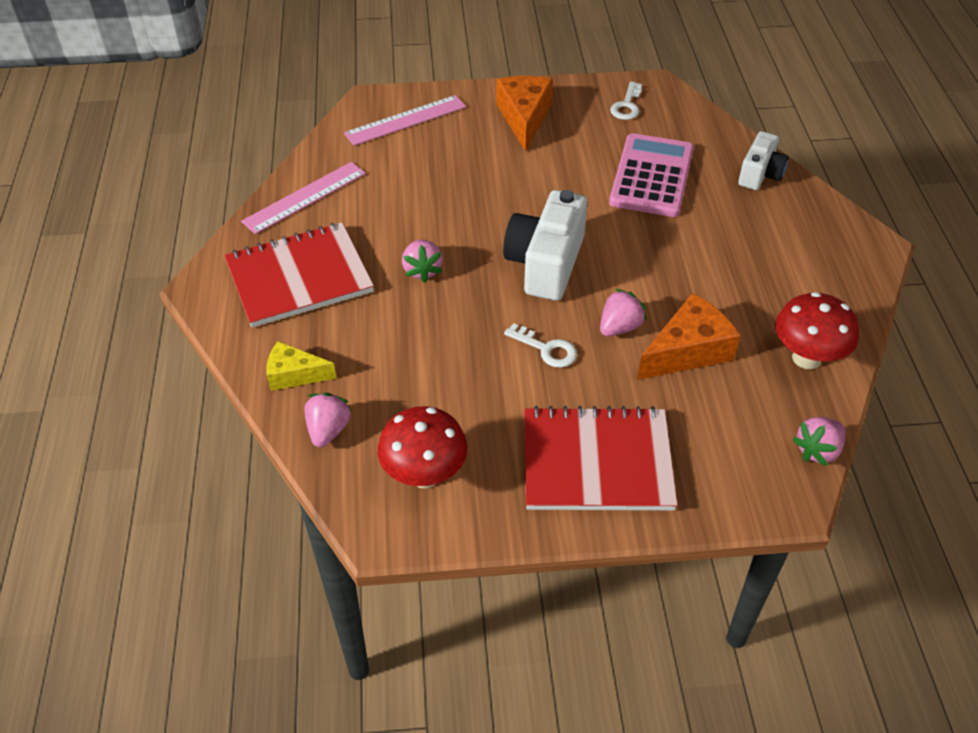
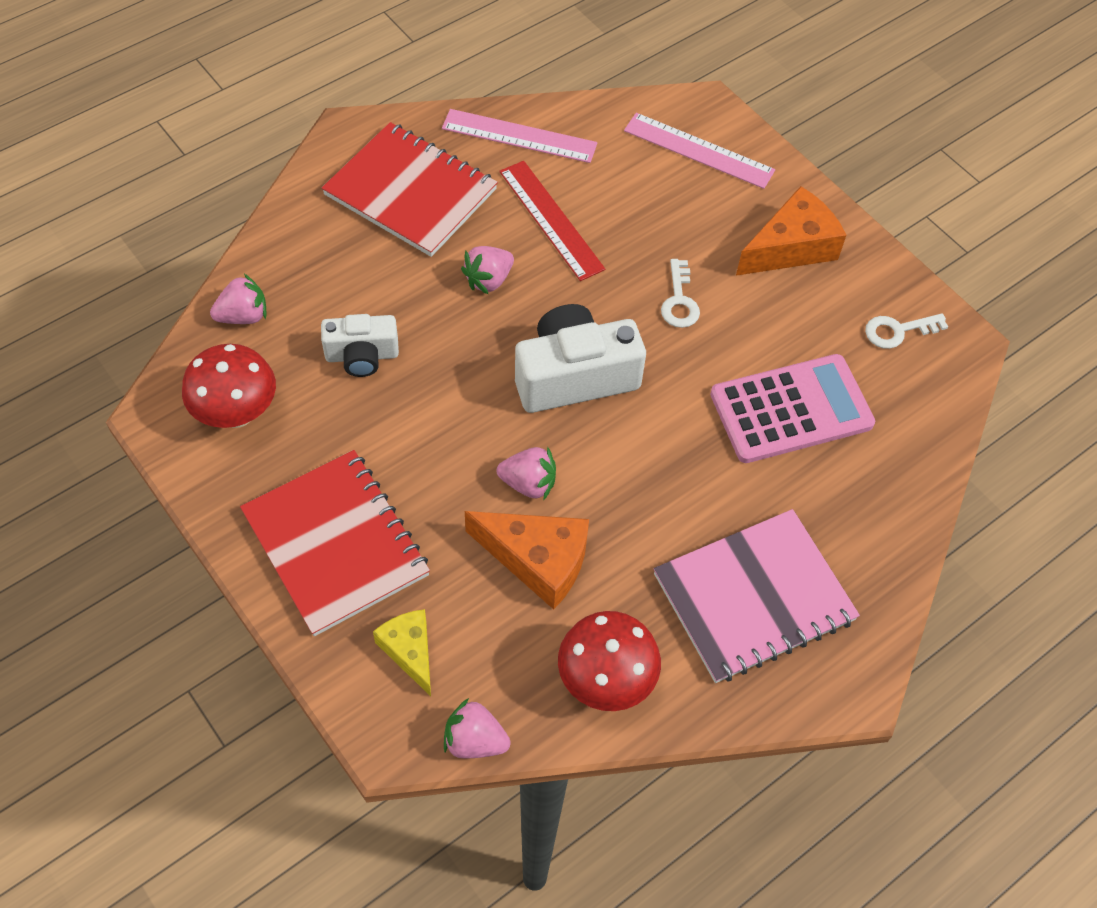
camera: 55 degrees right, 10 degrees up
yellow cheese [266,341,337,391] -> yellow cheese moved to [373,609,431,696]
white key [504,323,577,368] -> white key moved to [661,259,700,328]
white camera [738,131,789,190] -> white camera moved to [321,314,399,377]
none -> red ruler [499,161,605,281]
none -> pink notebook [654,509,860,683]

